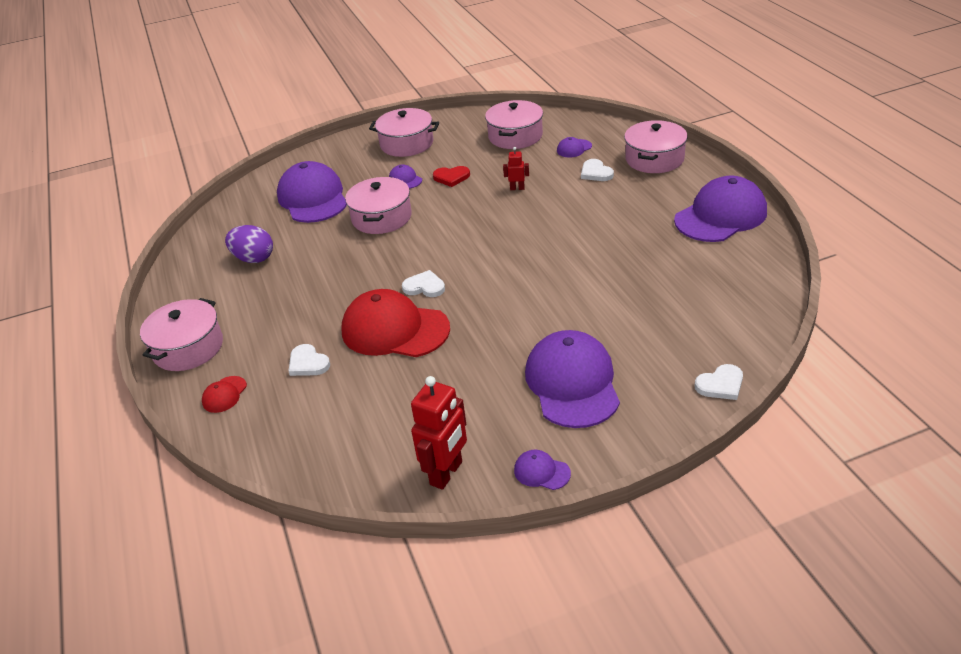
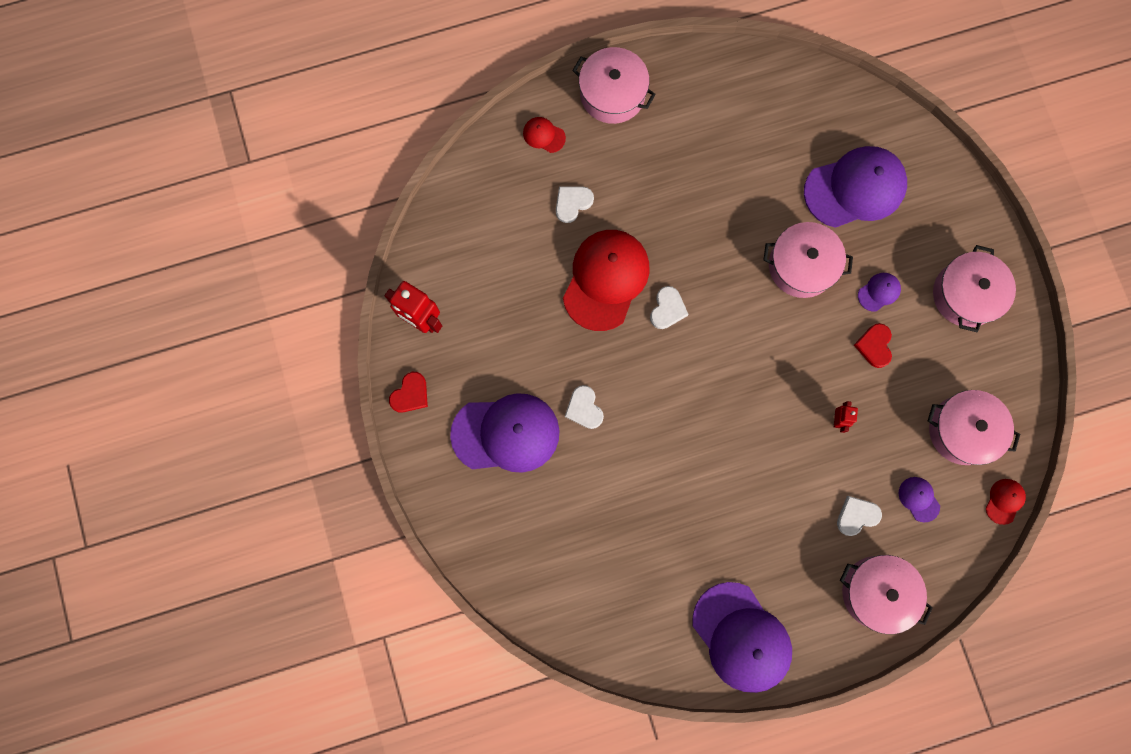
camera: 90 degrees right, 40 degrees up
purple egg [225,225,273,263] -> none
purple cap [514,450,571,490] -> red heart [389,372,428,413]
white heart [695,364,743,400] -> white heart moved to [565,385,604,429]
none -> red cap [986,479,1026,525]

